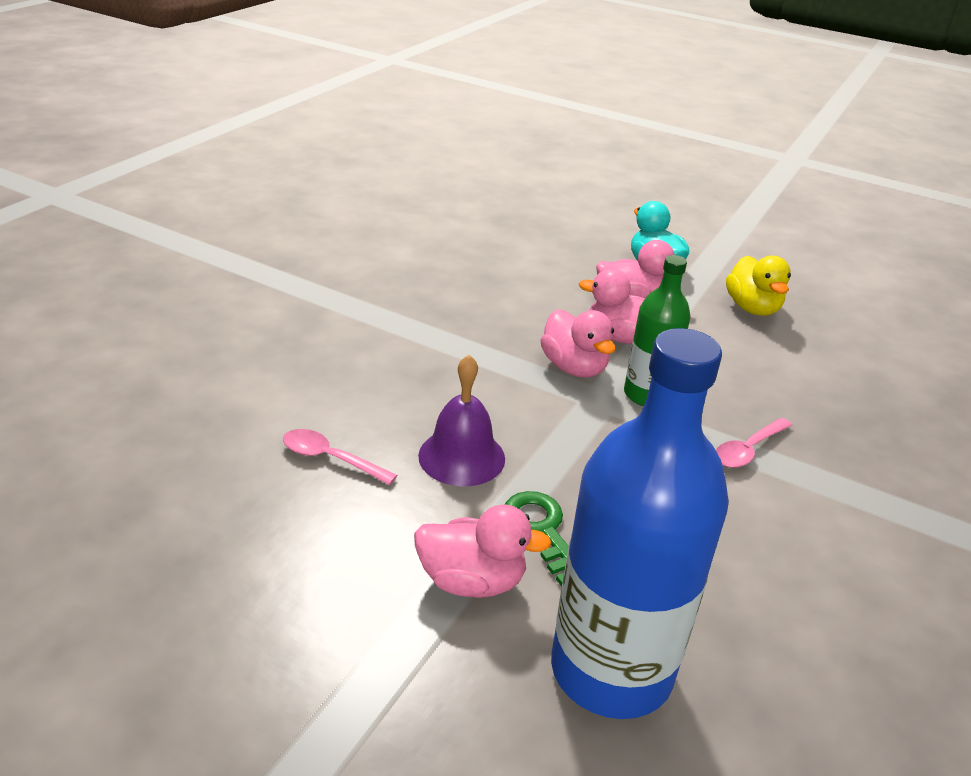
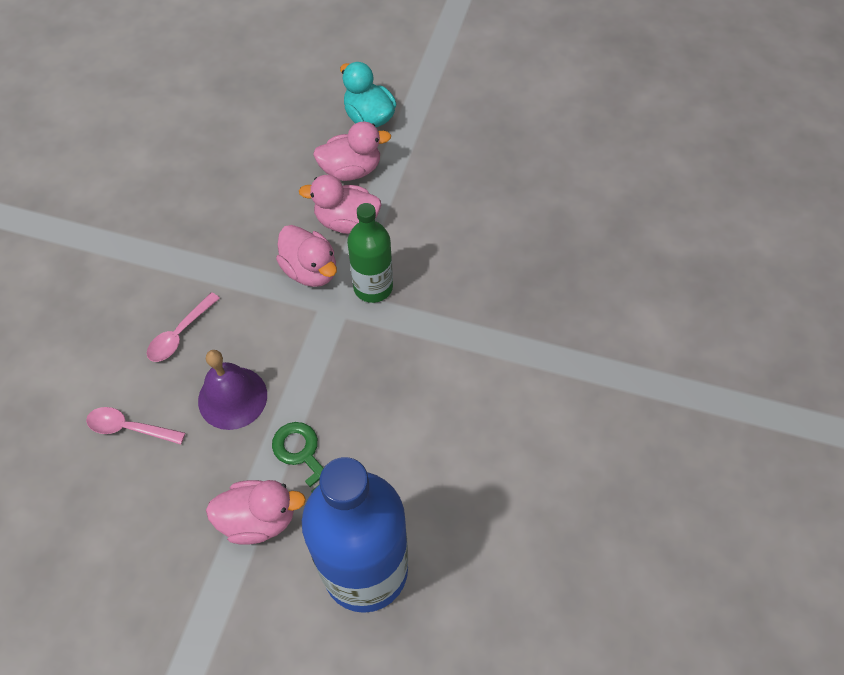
camera: 10 degrees left, 25 degrees up
pink spoon [716,418,792,468] -> pink spoon moved to [147,292,220,362]
yellow duck [726,256,791,316] -> none

